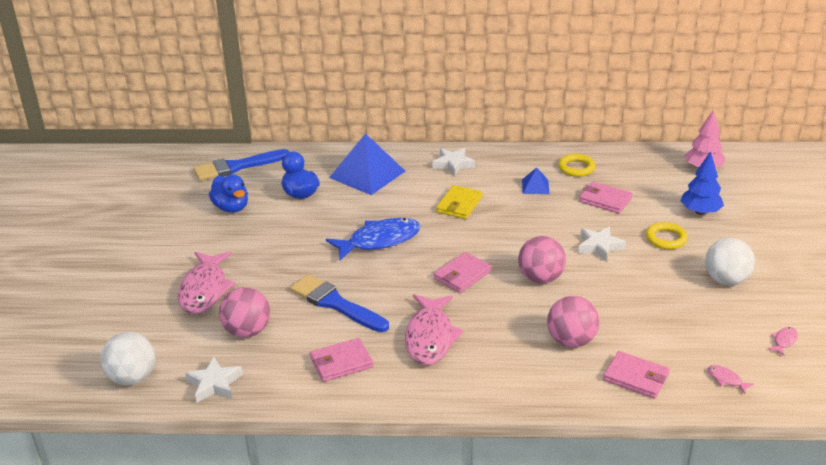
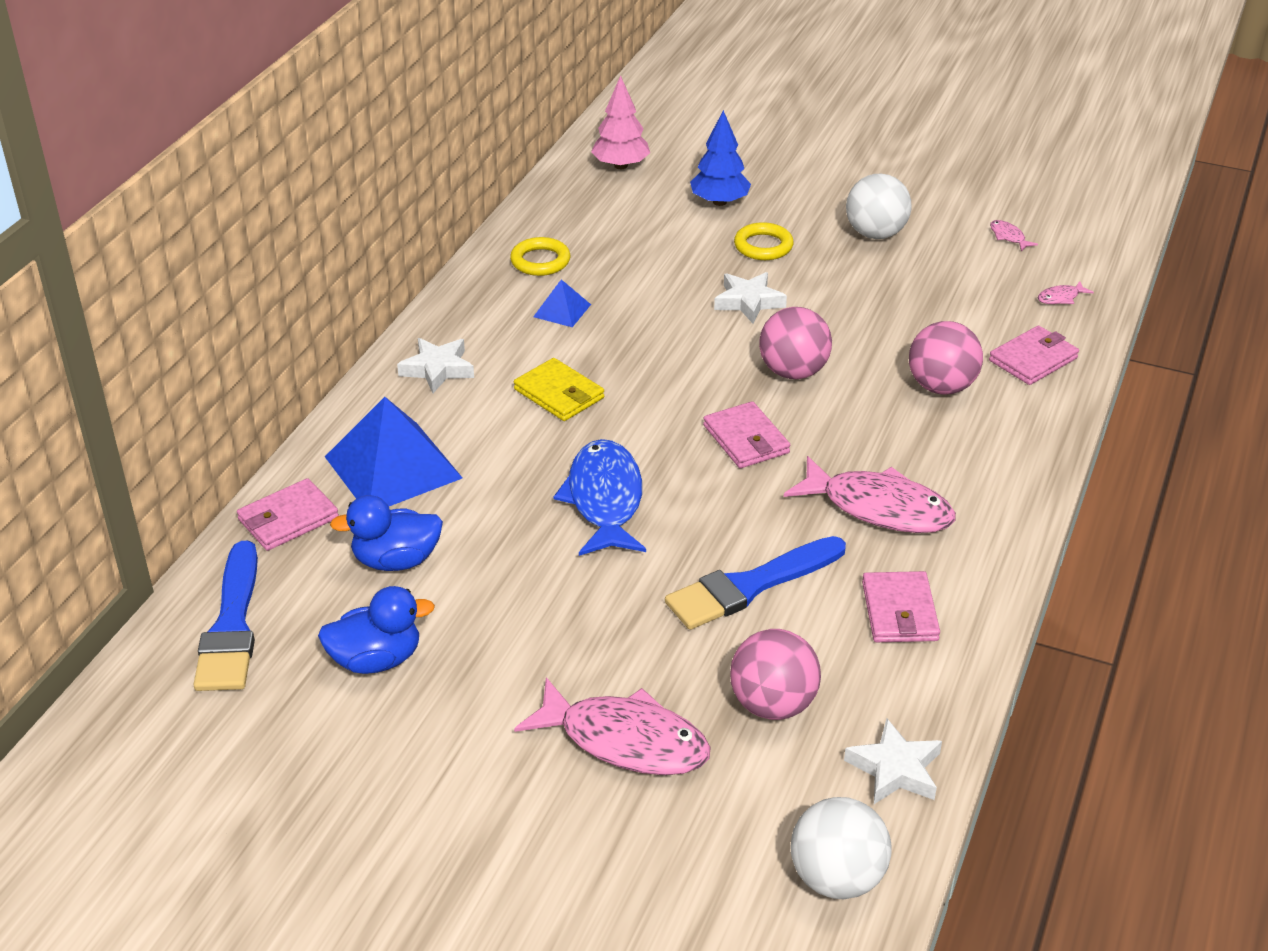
camera: 70 degrees left, 5 degrees up
pink wallet [579,181,632,213] -> pink wallet moved to [237,478,339,551]

